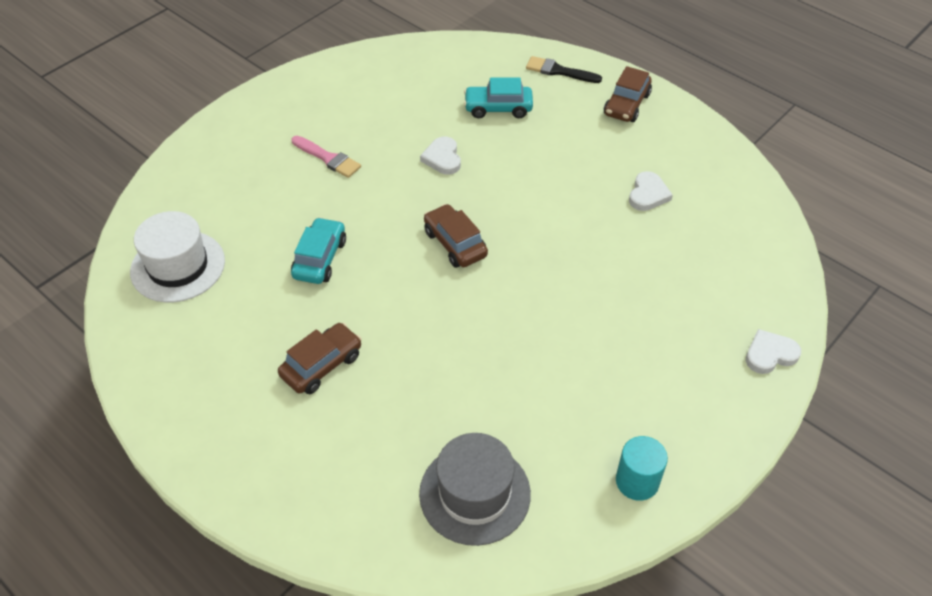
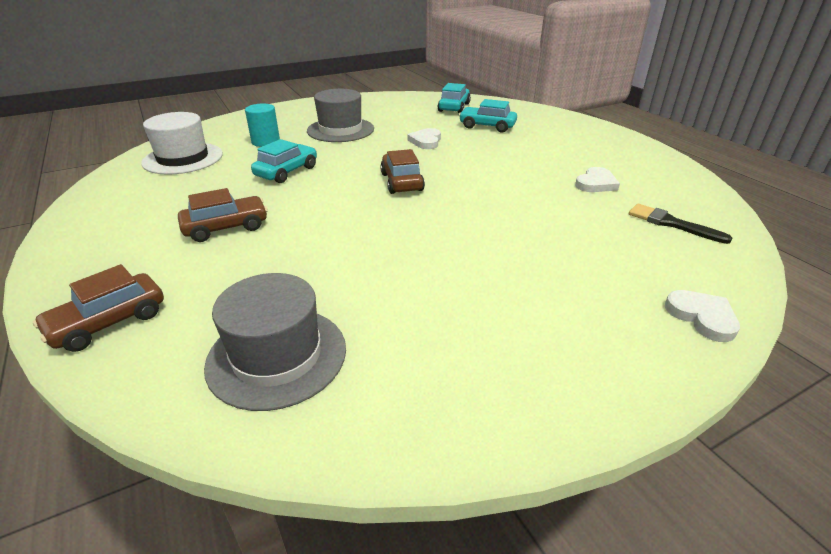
camera: 20 degrees right, 15 degrees down
pink brush [292,136,361,178] -> grey hat [307,89,374,142]
black brush [526,56,602,83] -> black brush moved to [629,204,732,244]
brown car [604,66,652,122] -> brown car moved to [32,264,164,352]
turquoise cylinder [616,436,668,501] -> turquoise cylinder moved to [245,104,280,147]
white heart [746,329,801,374] -> white heart turned 60 degrees clockwise [665,290,740,342]
none -> turquoise car [438,83,471,113]

